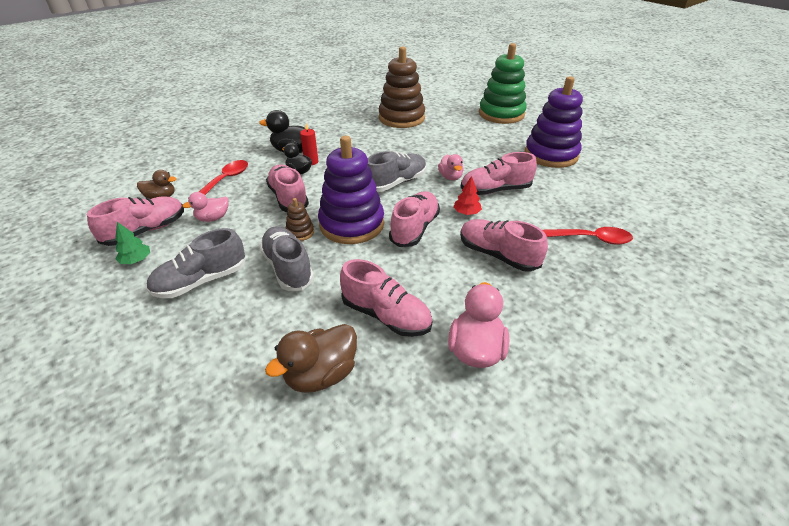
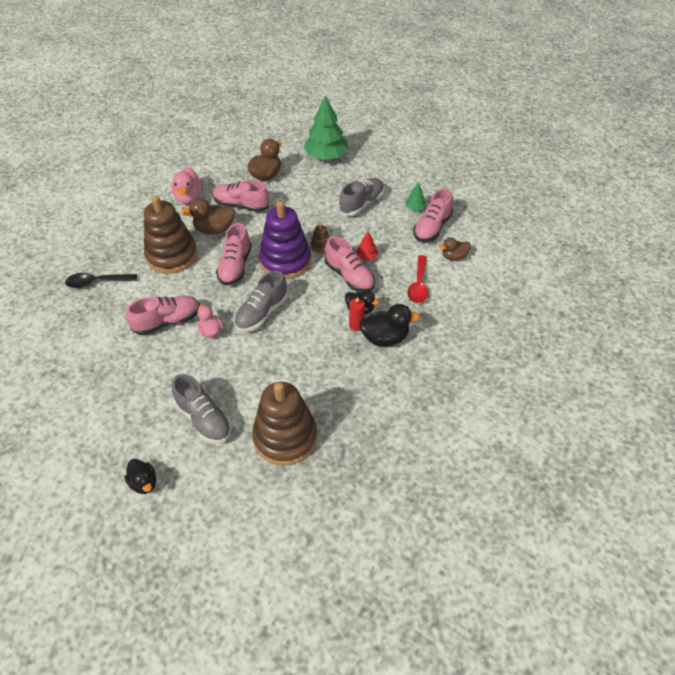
camera: 165 degrees right, 10 degrees up
pink duck [182,192,229,222] -> none
grey shoe [259,226,314,291] -> grey shoe moved to [172,374,232,444]
red tree [453,176,482,215] -> red tree moved to [356,232,378,261]
pink shoe [460,219,548,272] -> brown stacking toy [144,195,197,274]
green stacking toy [479,43,527,124] -> black duck [125,459,156,494]
purple stacking toy [525,76,583,168] -> none
red spoon [543,227,633,244] -> black spoon [65,273,137,288]
none -> brown duck [182,198,235,234]
none -> green tree [303,95,348,160]

